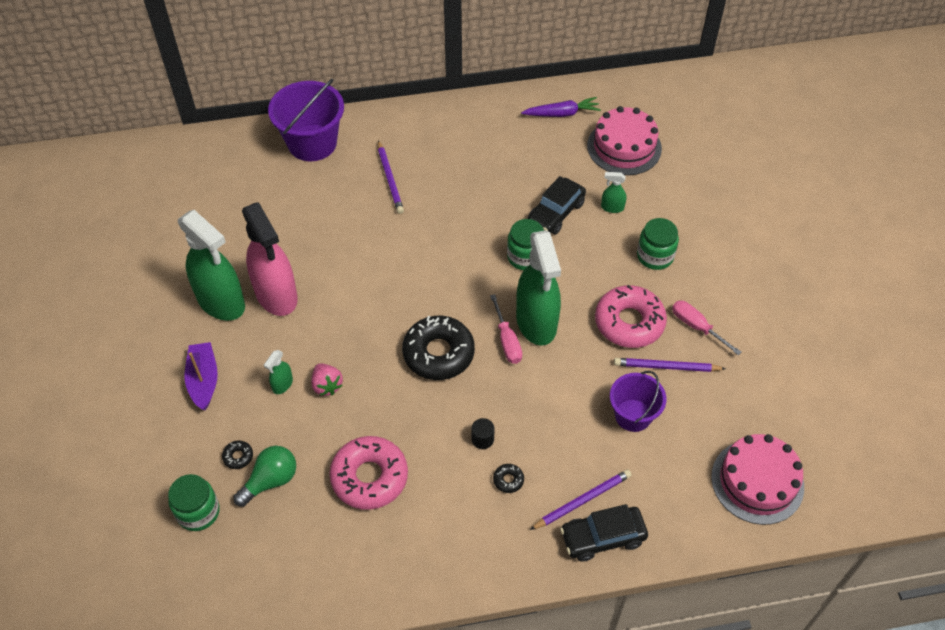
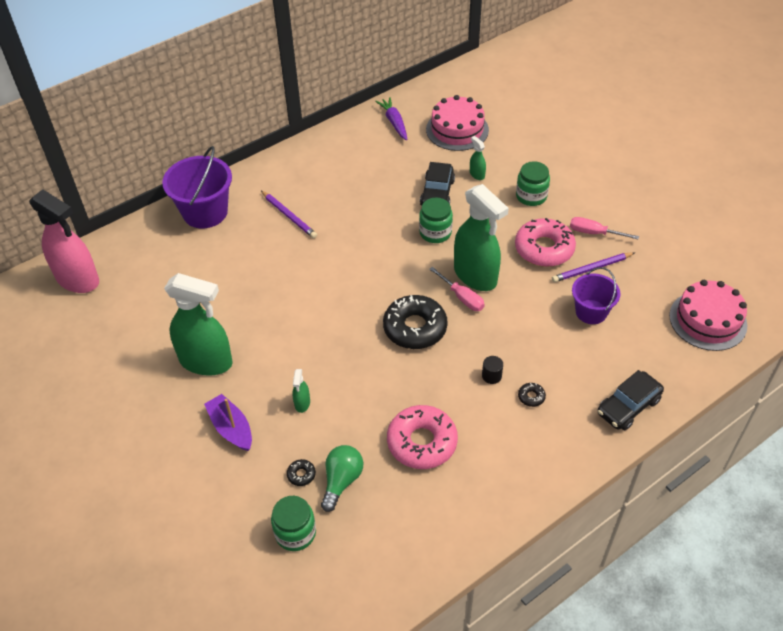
camera: 25 degrees left, 5 degrees down
pink spray bottle [242,202,298,316] -> pink spray bottle moved to [29,189,99,293]
pink strawberry [311,363,343,396] -> none
purple carrot [521,97,601,117] -> purple carrot turned 75 degrees counterclockwise [375,97,407,140]
purple pencil [530,469,632,530] -> none
green spray bottle [601,172,626,213] -> green spray bottle turned 75 degrees clockwise [470,136,486,180]

